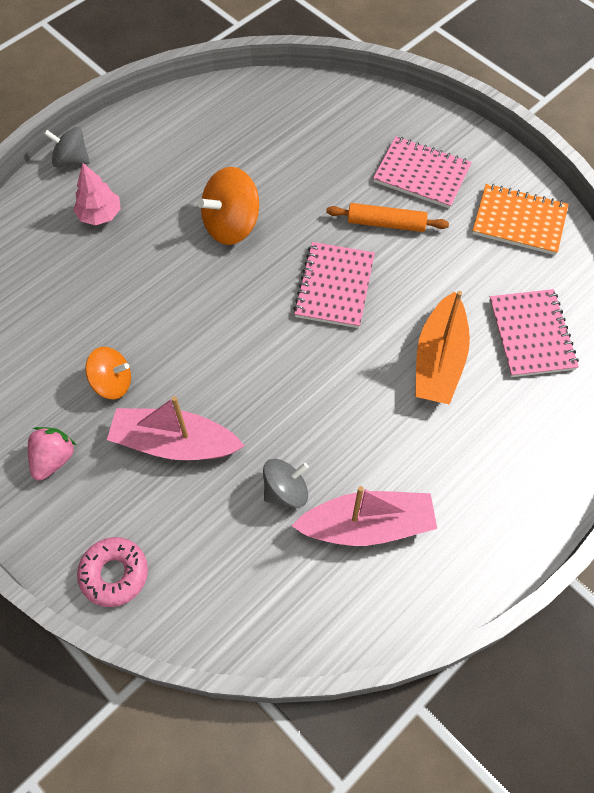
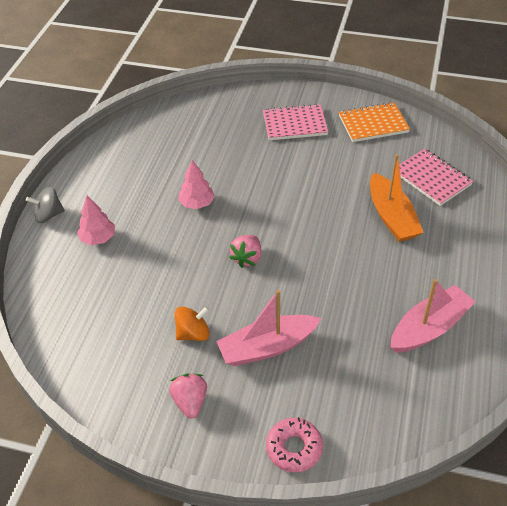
camera: 30 degrees left, 15 degrees down
orange spinning top [198,167,259,245] -> pink tree [178,160,215,209]
grey spinning top [263,459,309,508] -> none
pink notebook [293,242,375,328] -> none
orange rolling pin [326,203,449,232] -> none
none -> pink strawberry [229,235,261,268]

